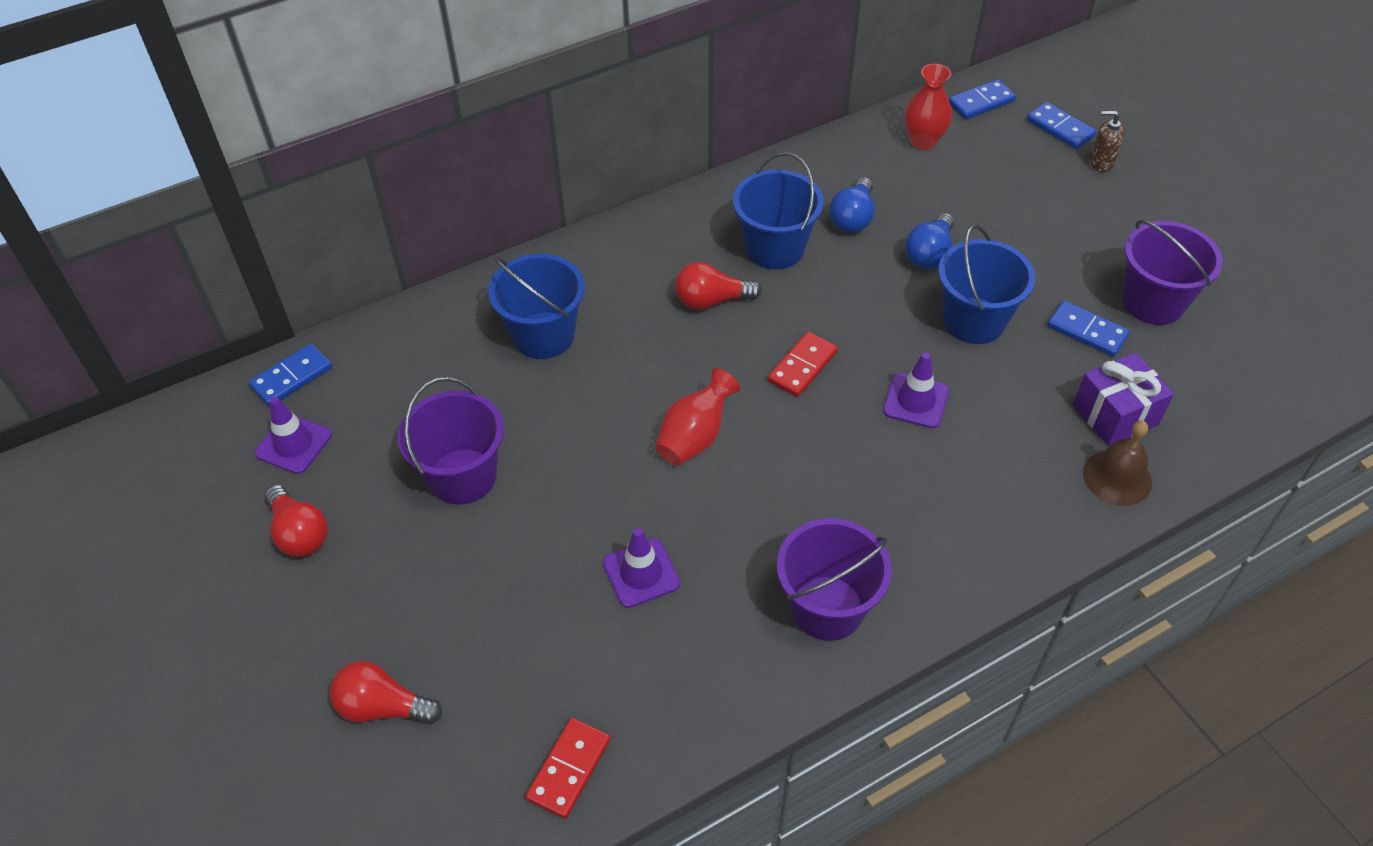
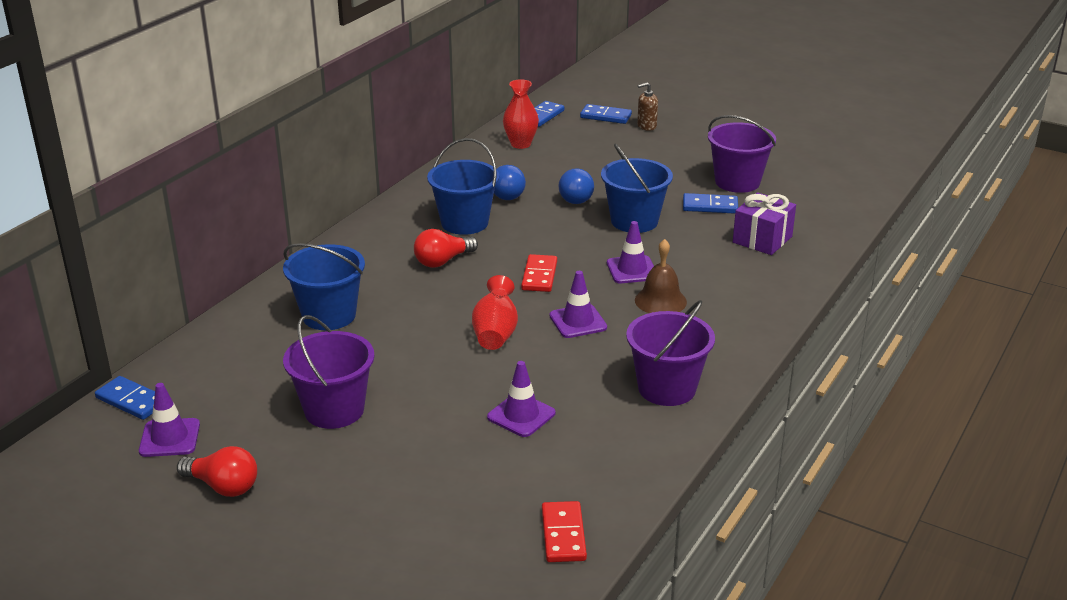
camera: 30 degrees left, 20 degrees down
blue domino [249,344,332,406] -> blue domino turned 75 degrees counterclockwise [95,376,155,420]
red light bulb [330,661,442,724] -> none
brown bell [1083,421,1152,506] -> brown bell moved to [635,239,687,313]
none -> purple traffic cone [549,271,607,338]

